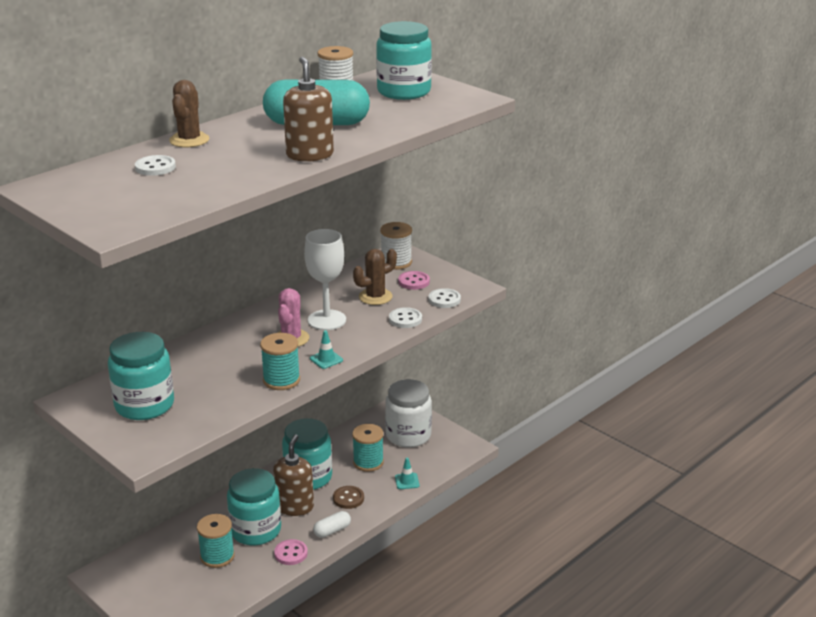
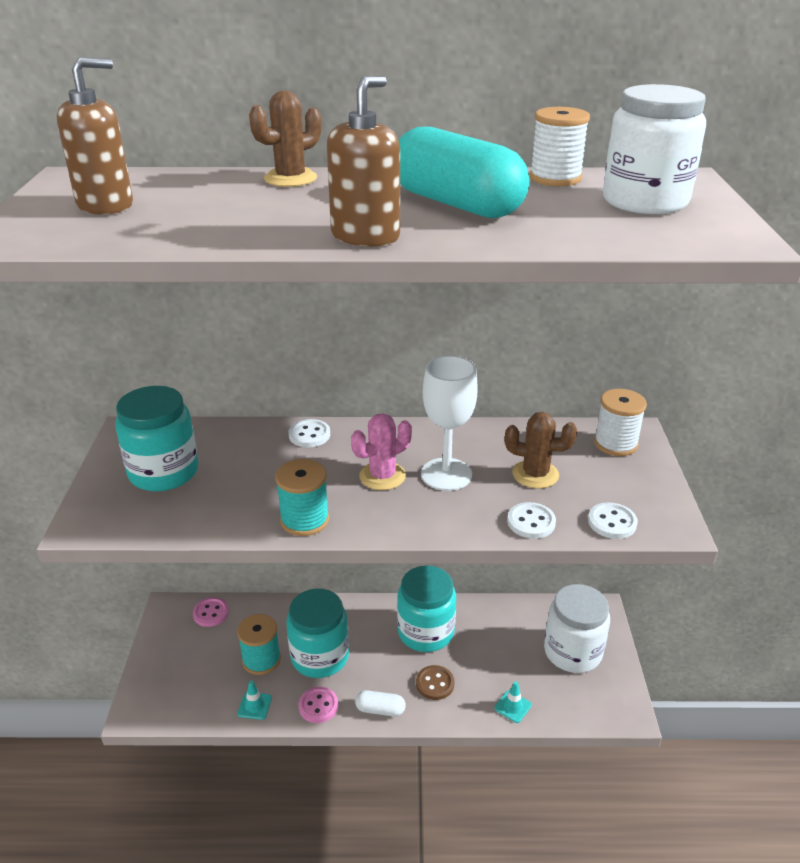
camera: 45 degrees right, 5 degrees up
white button [135,155,176,176] -> white button moved to [289,419,330,447]
brown soap dispenser [273,434,314,516] -> brown soap dispenser moved to [57,57,133,215]
turquoise traffic cone [310,330,343,369] -> turquoise traffic cone moved to [237,681,272,720]
turquoise spool [352,424,384,472] -> none
turquoise jar [376,21,432,100] -> white jar [603,84,706,214]
pink button [398,271,430,290] -> pink button moved to [193,597,229,627]

